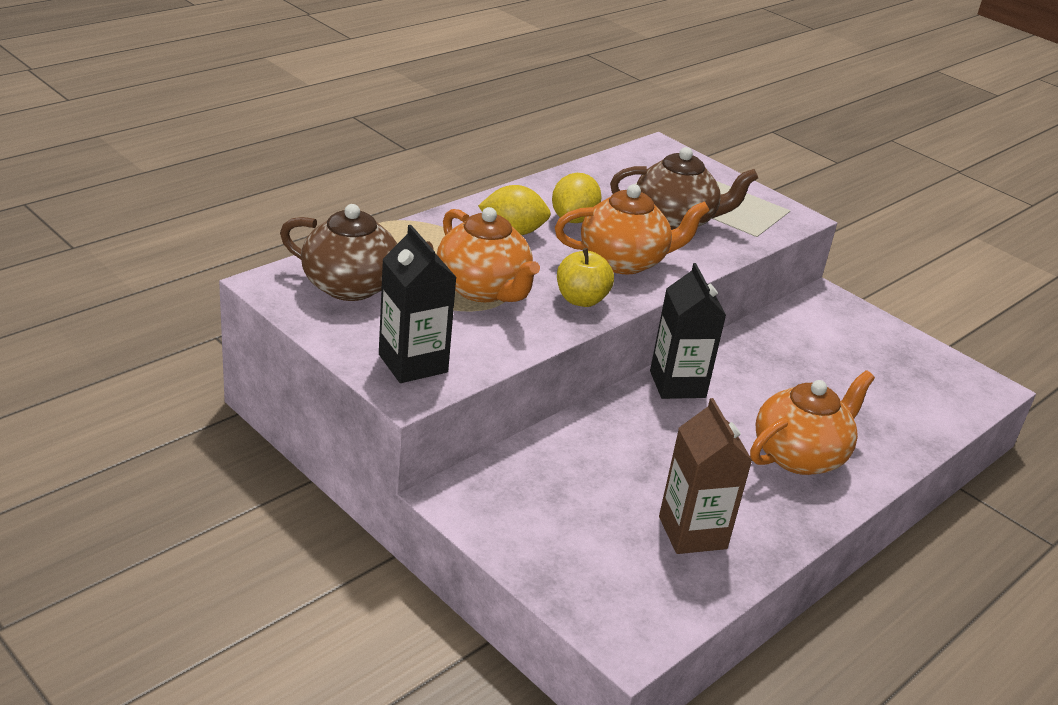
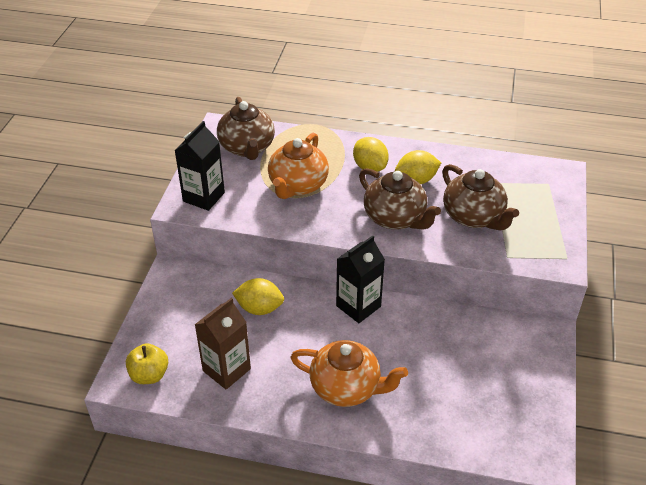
camera: 60 degrees right, 10 degrees up
orange teapot [555,184,710,274] -> brown teapot [359,168,441,230]
yellow apple [557,248,614,307] -> yellow apple moved to [126,343,168,384]
none -> yellow lemon [232,278,284,315]

